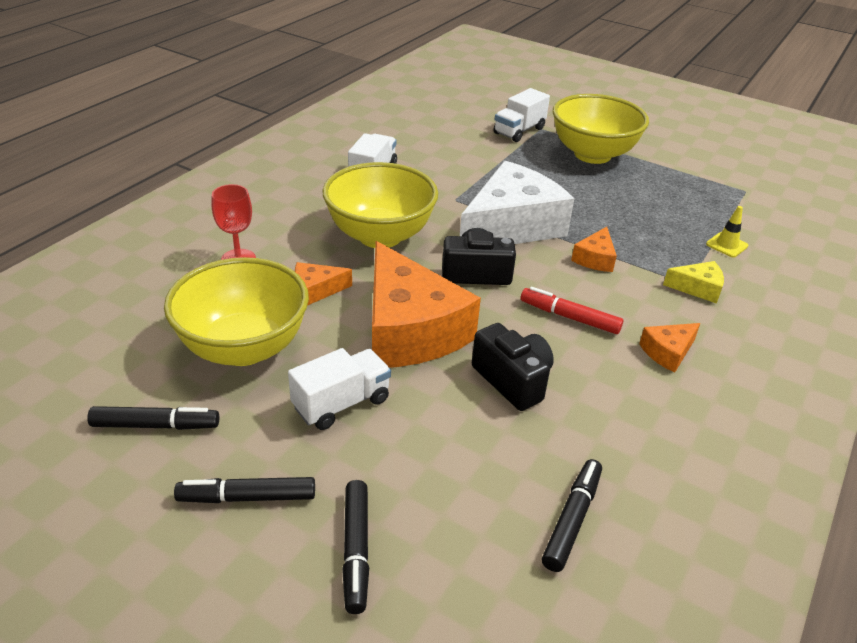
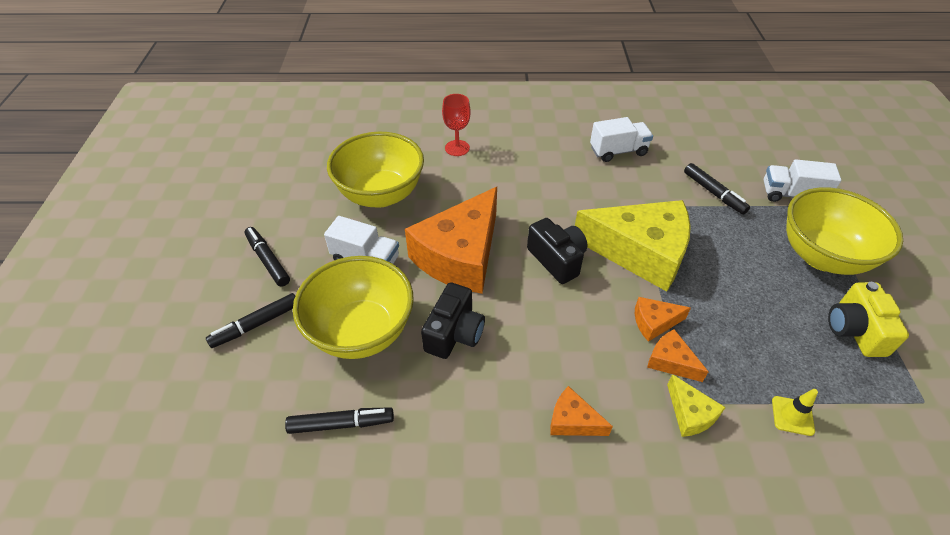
camera: 60 degrees right, 10 degrees up
black marker [87,406,219,430] -> black marker moved to [684,163,750,215]
orange cheese [295,262,352,306] -> orange cheese moved to [647,329,709,382]
yellow bowl [322,162,438,248] -> yellow bowl moved to [293,256,414,359]
white cheese [460,161,574,244] -> yellow cheese [575,200,691,292]
red marker [521,287,623,334] -> none
none -> yellow camera [828,282,909,357]

